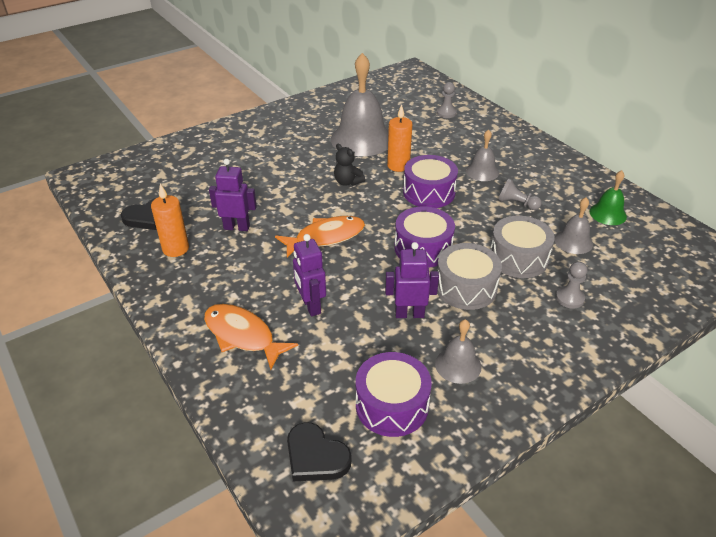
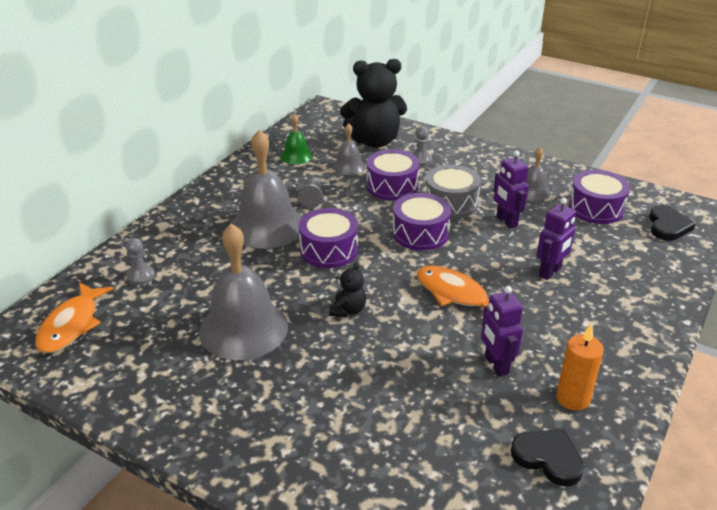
camera: 115 degrees left, 5 degrees down
orange fish [204,304,298,370] -> orange fish moved to [35,282,114,353]
orange candle [387,104,412,172] -> none
grey bell [466,129,499,181] -> grey bell [232,130,302,249], size x2.01
grey drum [490,216,555,278] -> purple drum [366,149,420,201]
none -> black teddy bear [340,59,407,148]

